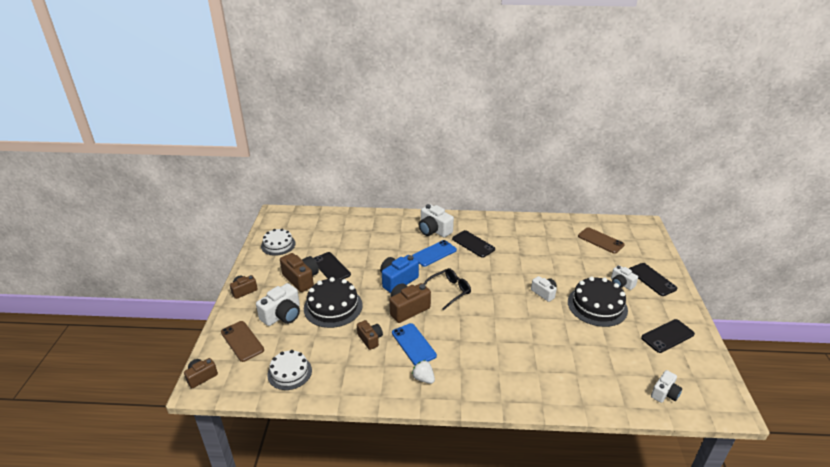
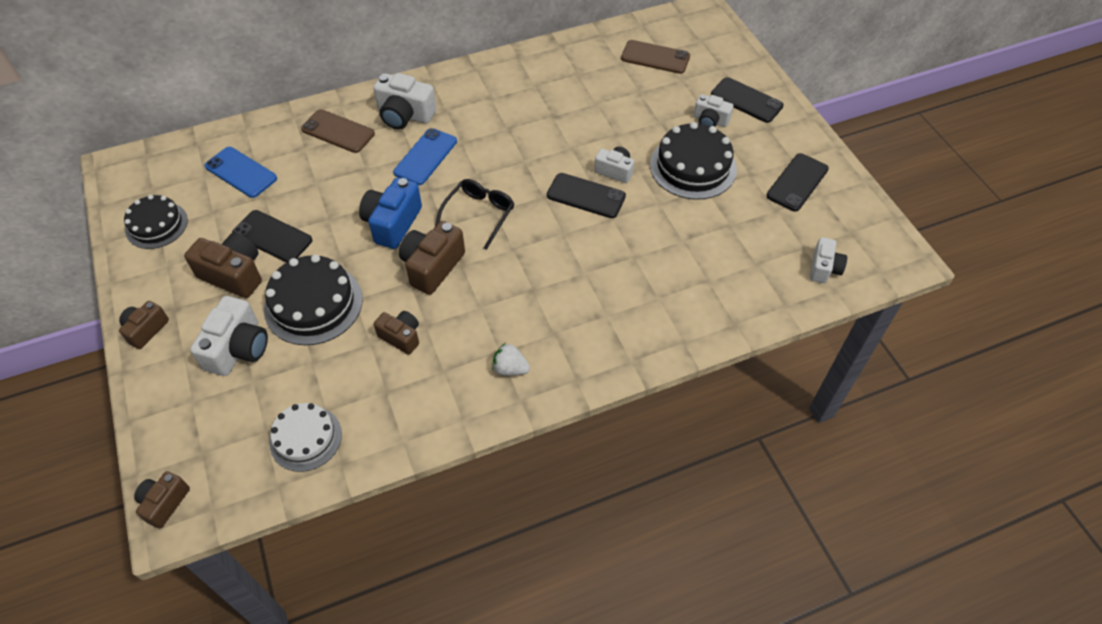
camera: 25 degrees left, 20 degrees up
brown phone [221,321,264,362] -> brown phone moved to [301,109,375,153]
white cake [261,228,296,256] -> black cake [124,195,188,249]
blue phone [392,323,437,365] -> blue phone moved to [205,147,277,198]
black phone [452,230,495,258] -> black phone moved to [547,173,626,218]

